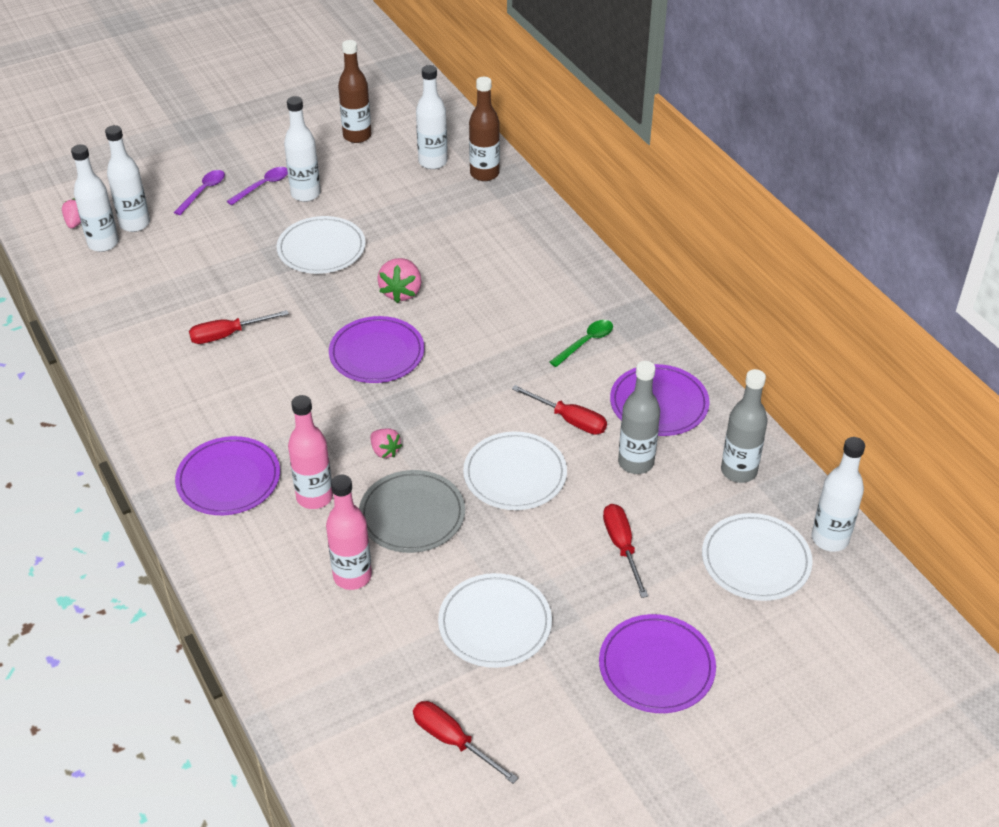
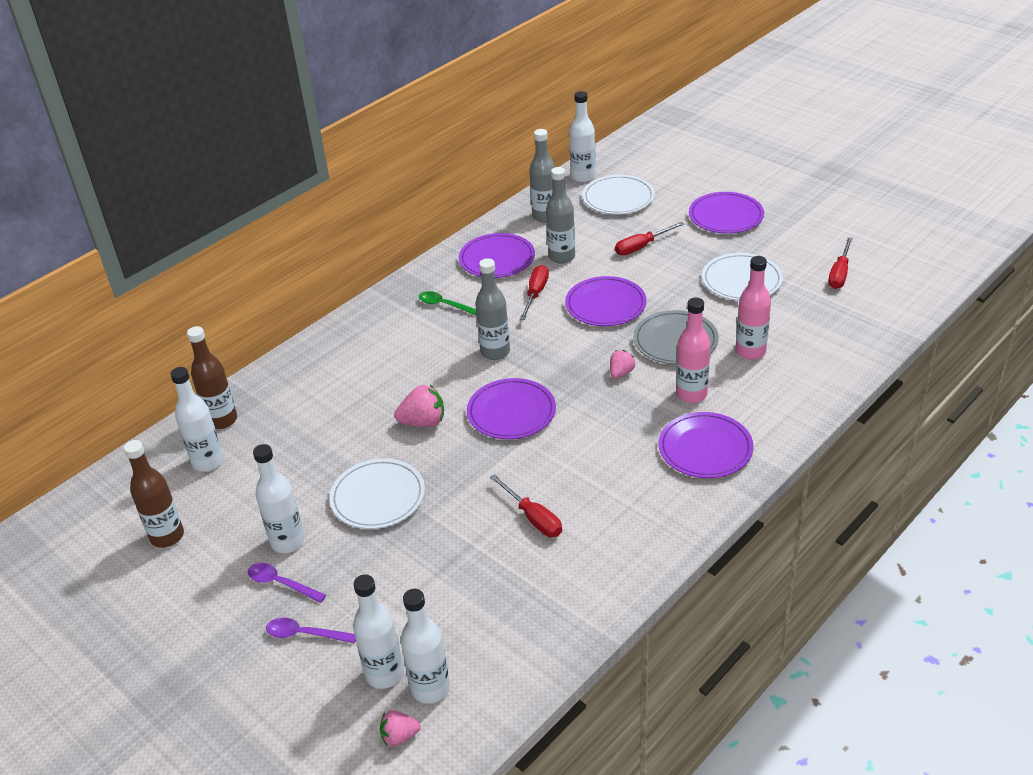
camera: 105 degrees left, 5 degrees down
white plate [463,432,567,510] -> purple plate [565,276,646,326]
none -> grey bottle [475,258,510,360]

